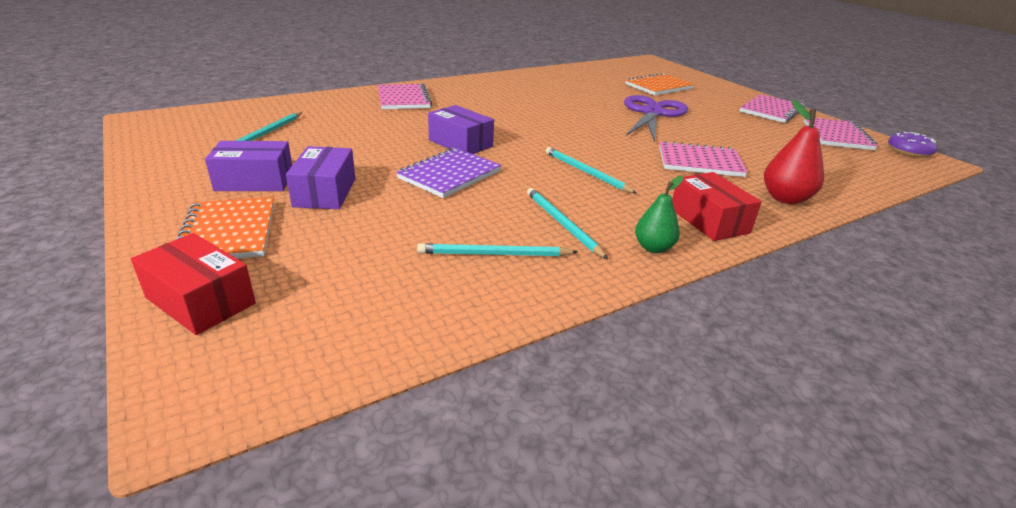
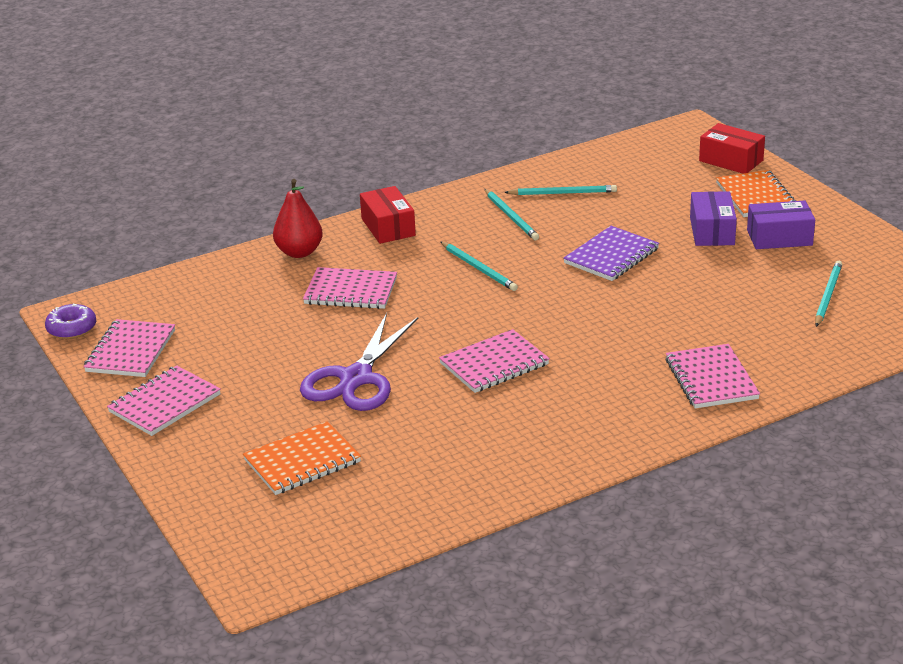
camera: 175 degrees left, 0 degrees up
purple box [428,105,494,154] -> none
green pear [635,176,684,253] -> none
none -> pink notebook [439,329,550,393]

